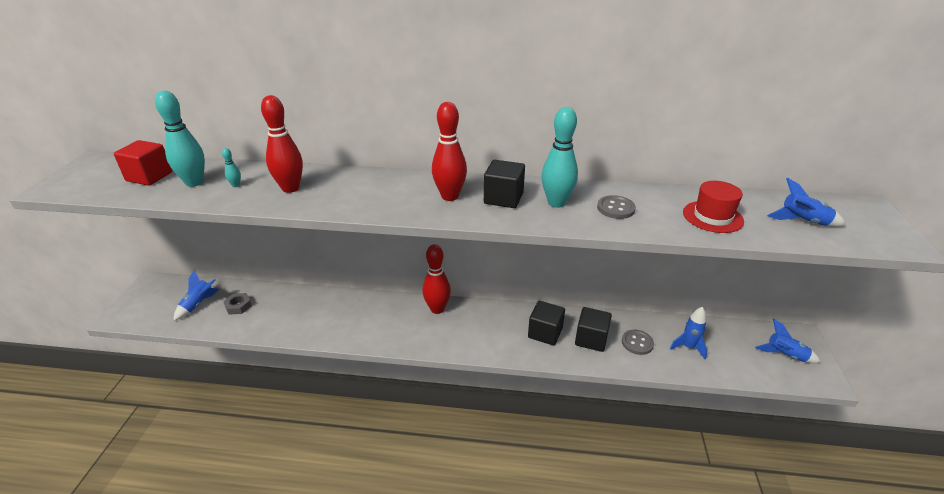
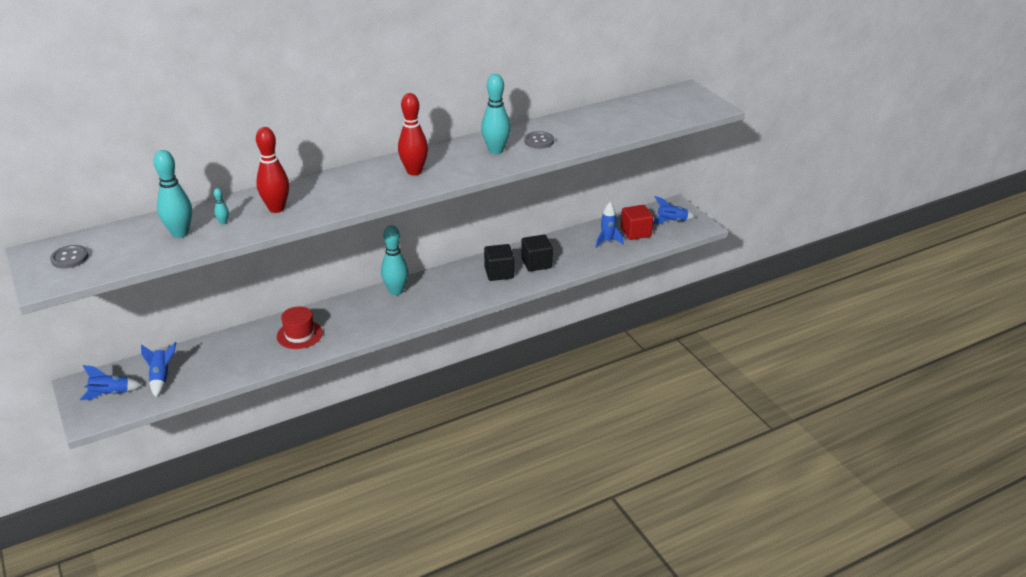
camera: 35 degrees left, 0 degrees up
red cube [114,140,172,186] -> red cube moved to [621,205,653,240]
grey nut [223,293,252,315] -> none
red bowling pin [422,244,451,314] -> turquoise bowling pin [381,225,408,296]
black cube [484,160,525,208] -> none
grey button [622,330,654,355] -> grey button moved to [50,245,88,269]
red hat [683,181,744,233] -> red hat moved to [277,306,323,349]
blue rocket [767,178,846,227] -> blue rocket moved to [80,365,143,400]

